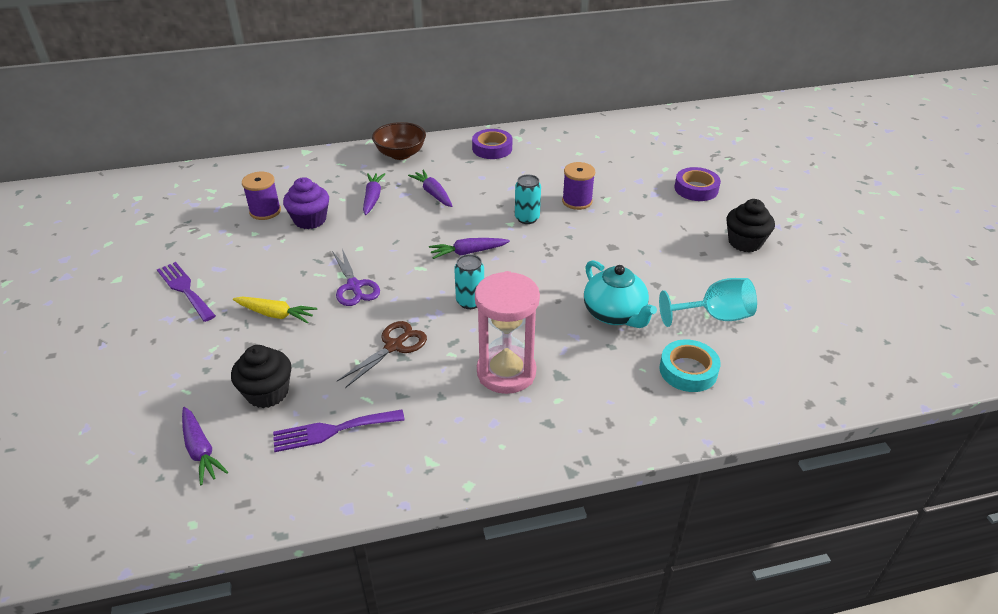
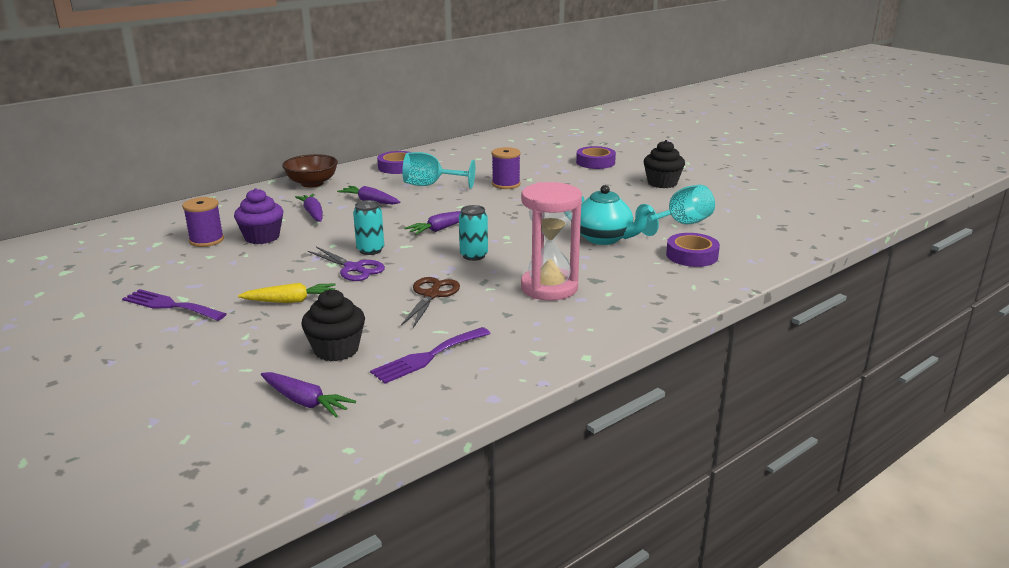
camera: 25 degrees left, 15 degrees down
turquoise can [515,175,541,224] -> turquoise can moved to [353,200,384,255]
turquoise tape [659,339,720,392] -> purple tape [666,233,720,267]
none -> turquoise goblet [402,152,475,189]

